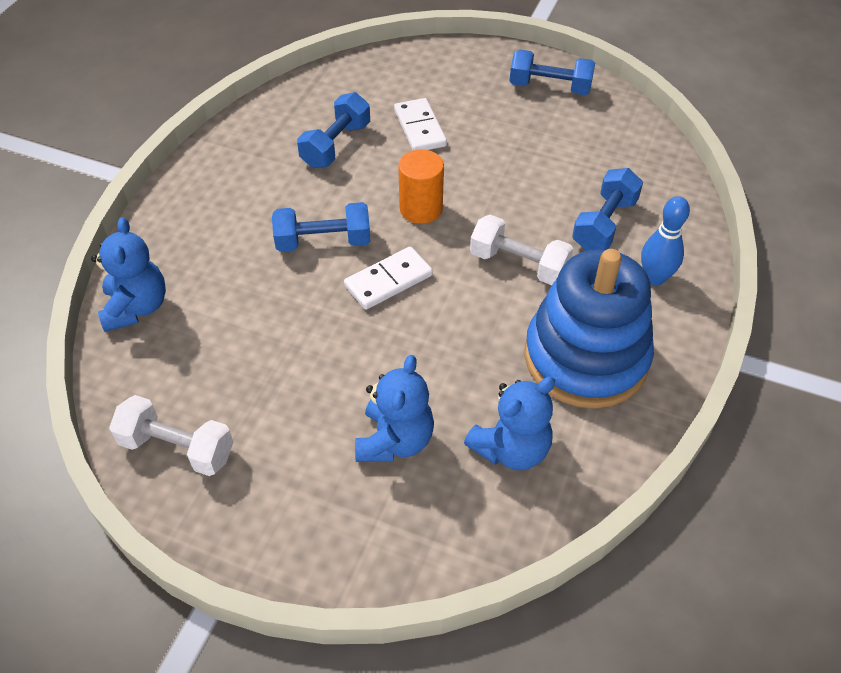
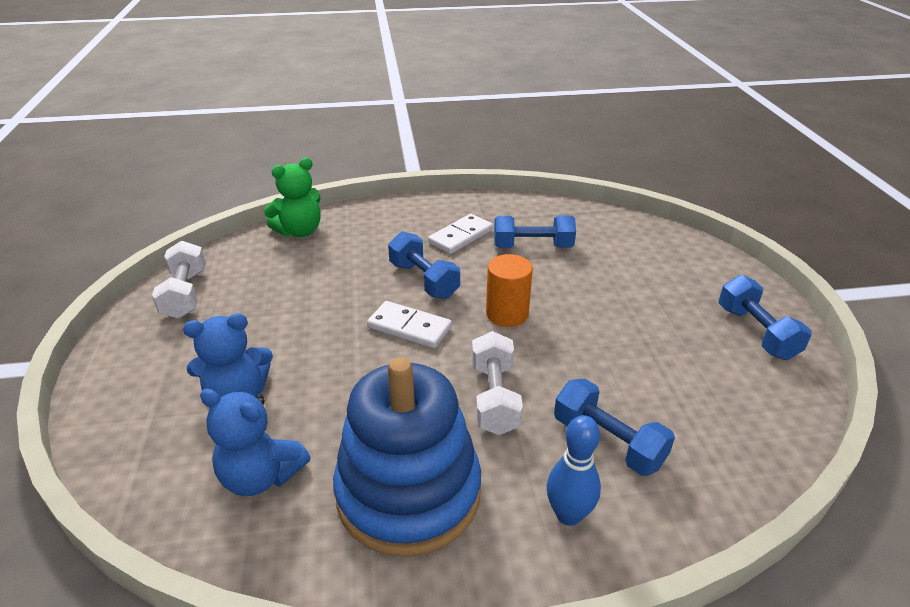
camera: 60 degrees right, 15 degrees down
blue teddy bear [91,217,166,332] -> green teddy bear [264,158,321,237]
white domino [394,98,447,150] -> white domino moved to [428,214,493,254]
blue dumbbell [572,168,643,251] -> blue dumbbell turned 45 degrees clockwise [554,378,675,476]

